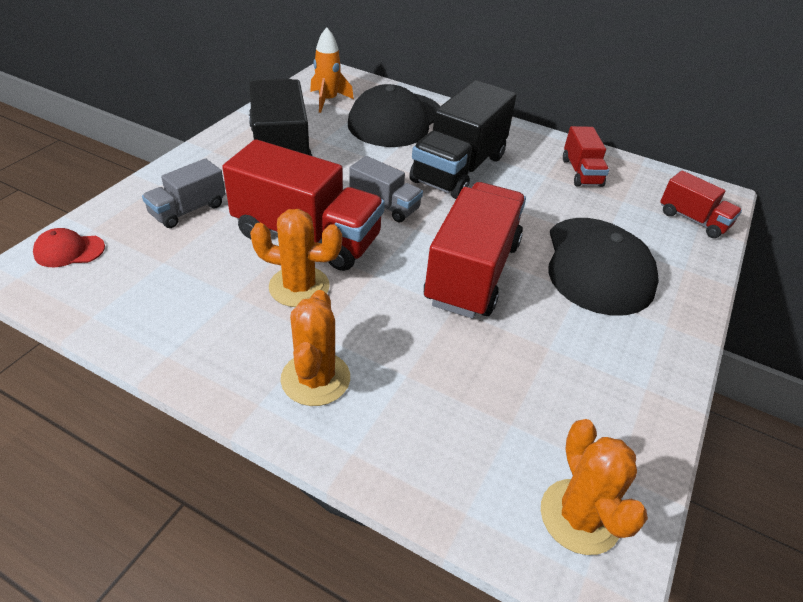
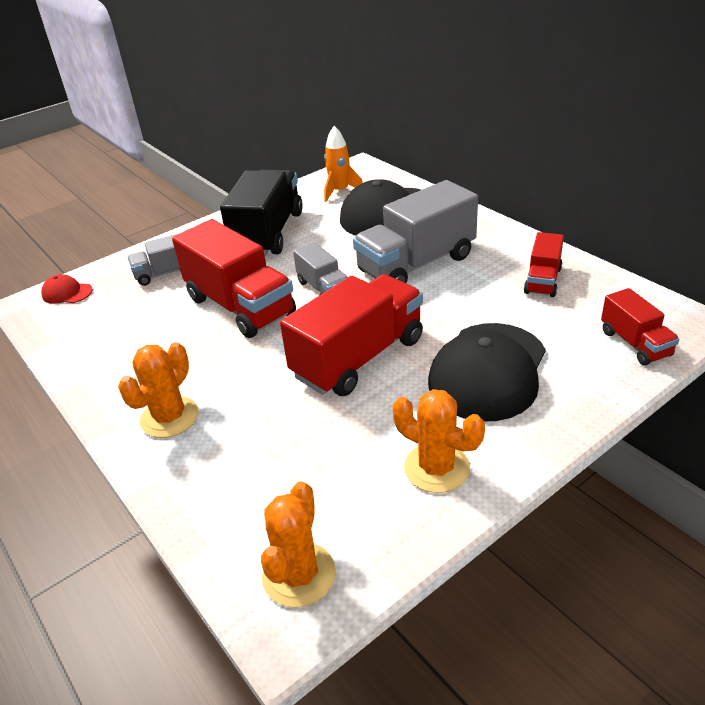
camera: 30 degrees right, 5 degrees down
orange cactus [250,209,342,307] -> orange cactus moved to [393,389,485,493]
black truck [409,80,516,199] -> grey truck [353,180,478,283]

